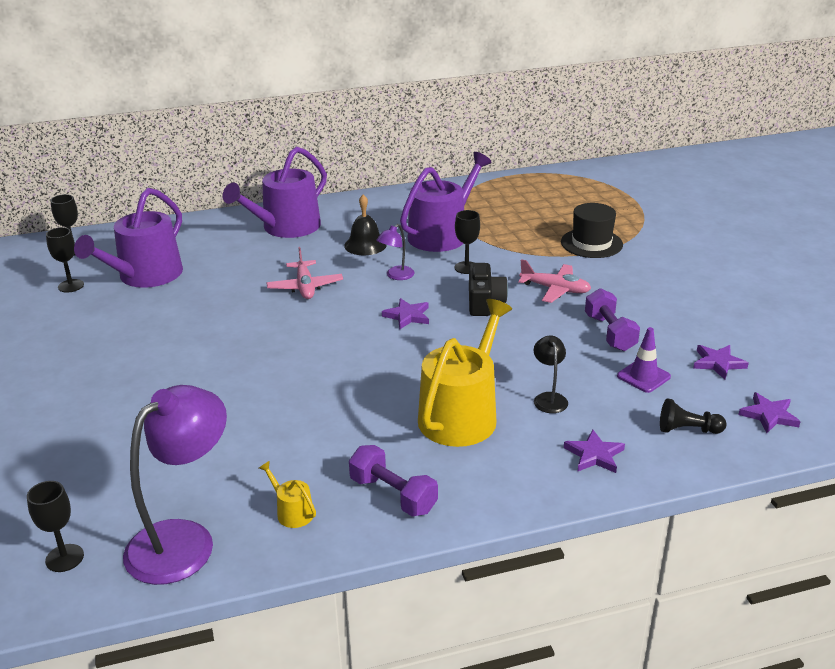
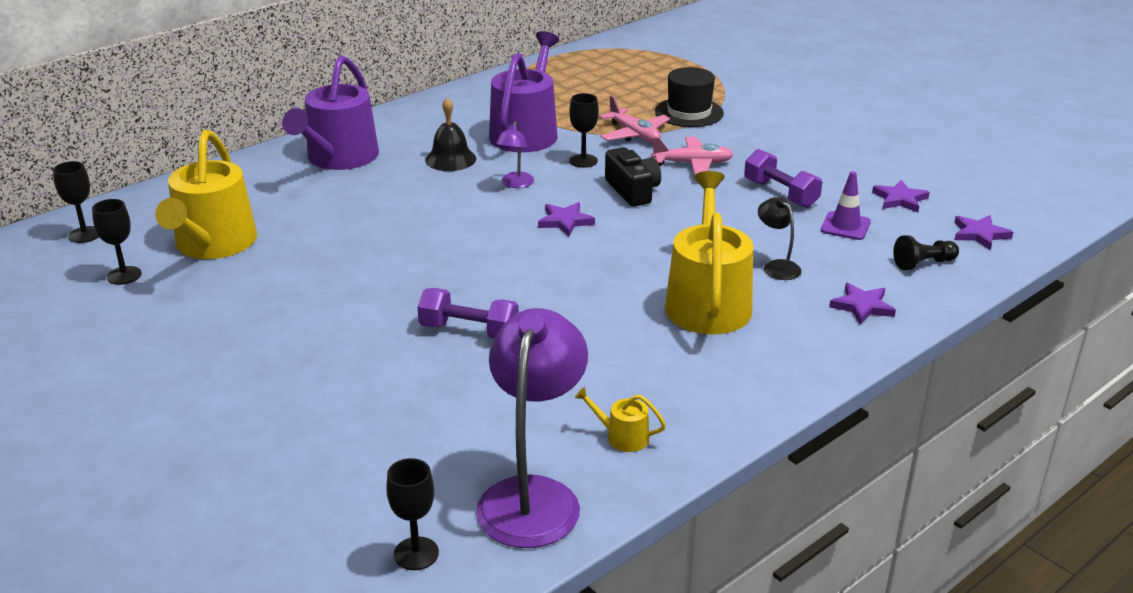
camera: 25 degrees left, 0 degrees up
purple watering can [74,188,183,288] -> yellow watering can [155,130,257,259]
pink plane [266,247,343,299] -> pink plane moved to [599,95,670,143]
purple dumbbell [349,445,438,517] -> purple dumbbell moved to [418,288,519,339]

